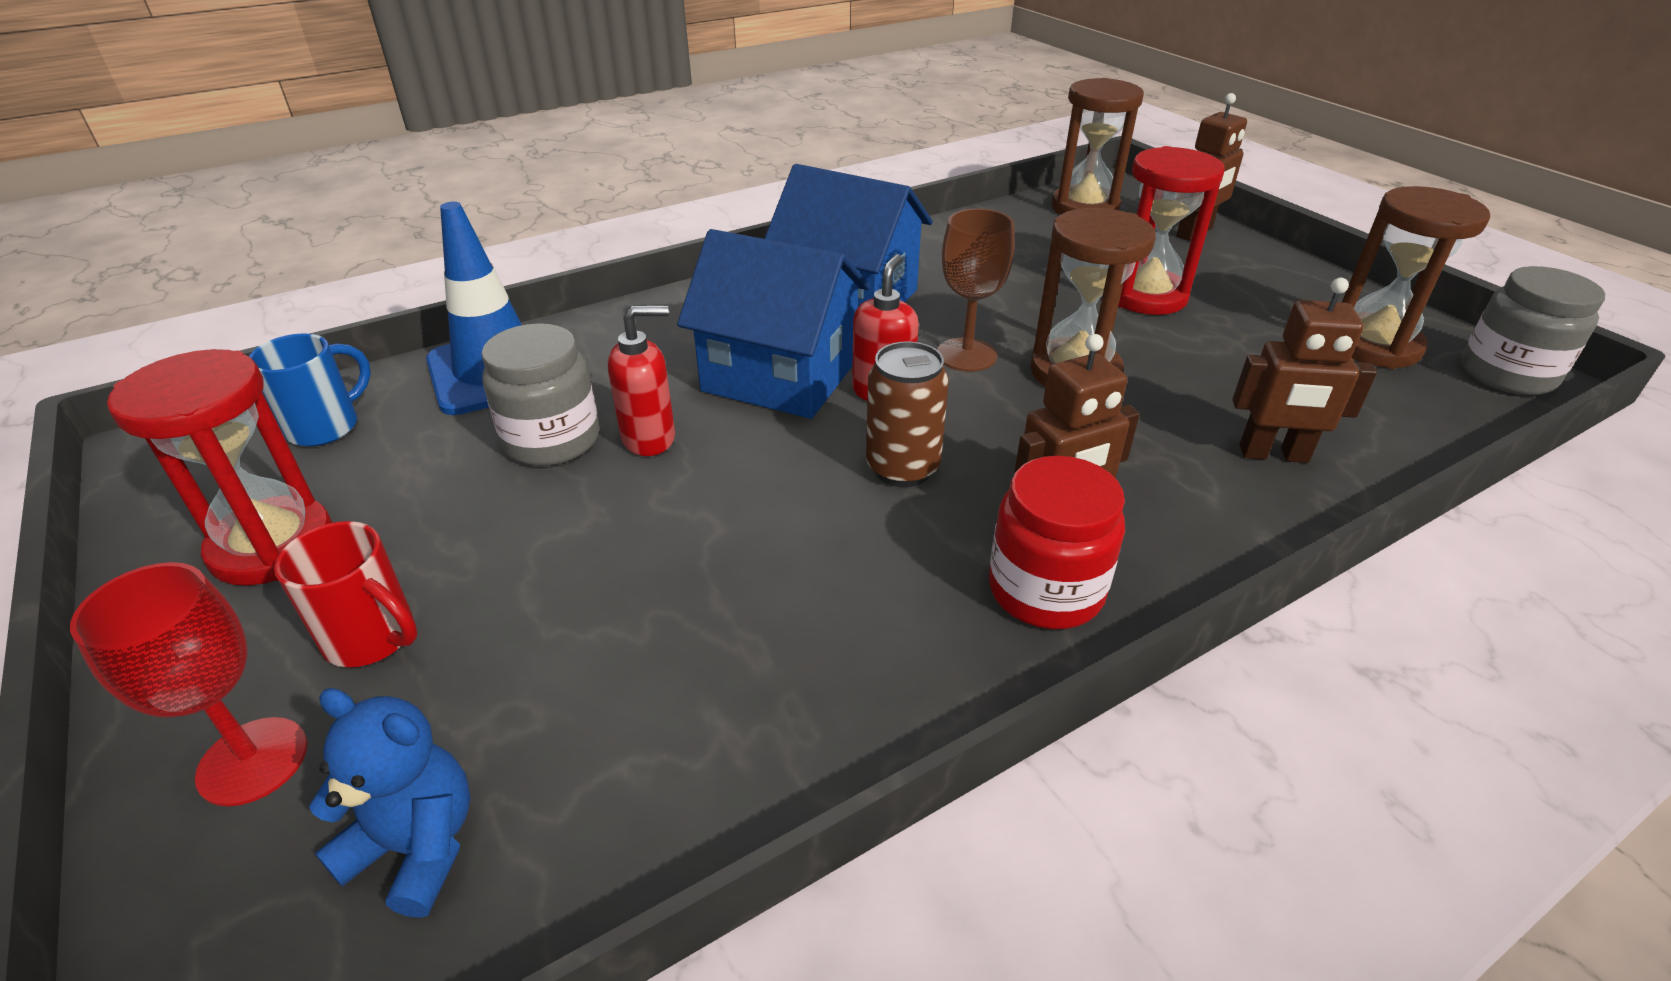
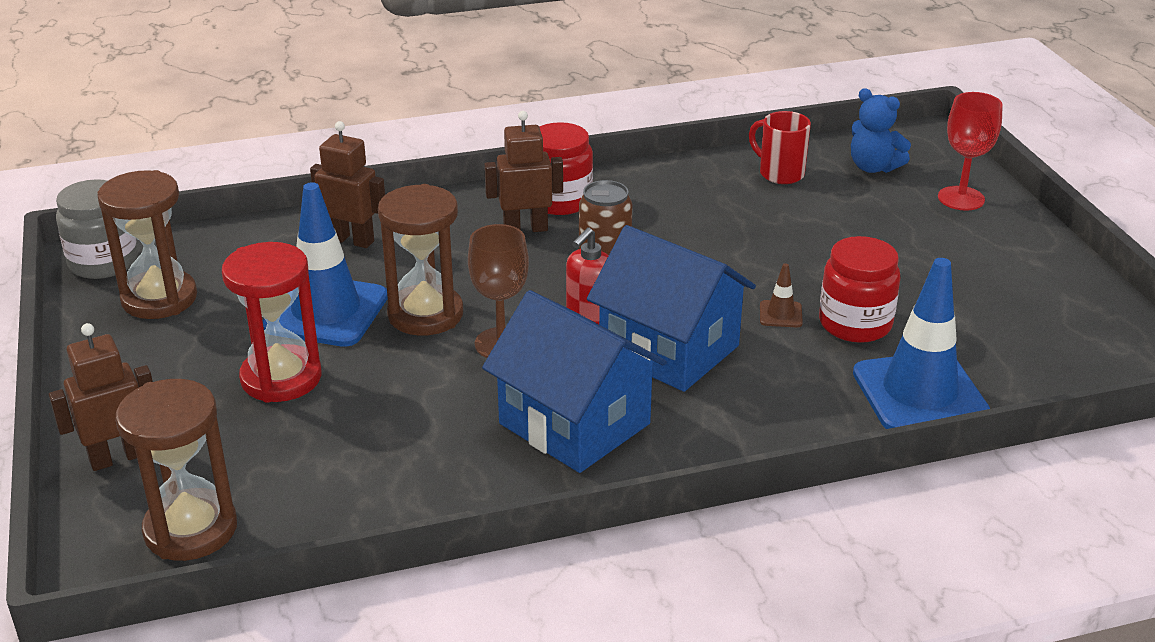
camera: 165 degrees left, 5 degrees down
red hourglass [107,349,332,586] -> none
blue mug [248,333,371,447] -> none
red mug [274,521,418,667] -> red mug moved to [749,111,811,184]
grey jar [481,323,599,466] -> red jar [819,236,900,343]
red soap dispenser [608,305,675,456] -> brown traffic cone [760,263,803,327]
none -> blue traffic cone [263,182,388,347]

